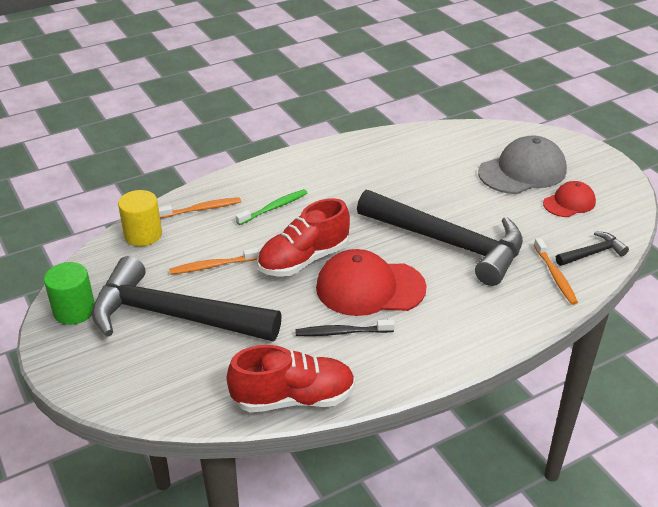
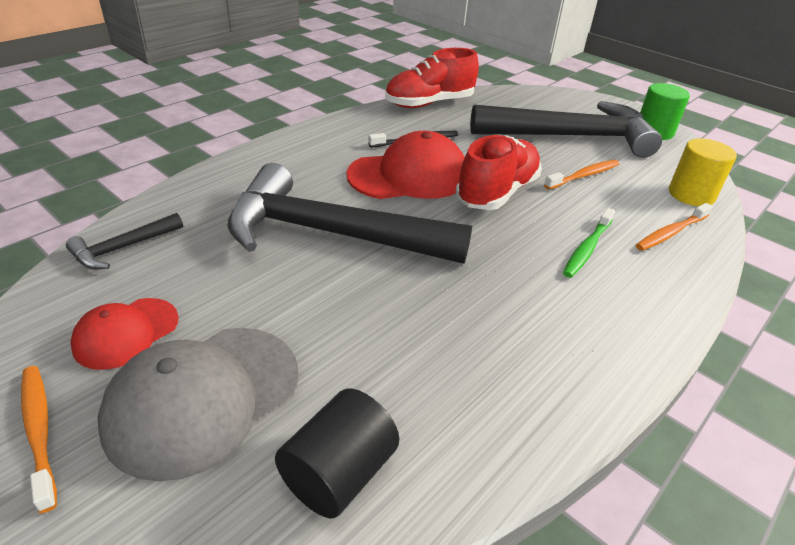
camera: 160 degrees right, 0 degrees up
orange toothbrush [534,238,578,305] -> orange toothbrush moved to [21,366,57,513]
none -> black cylinder [275,389,400,518]

